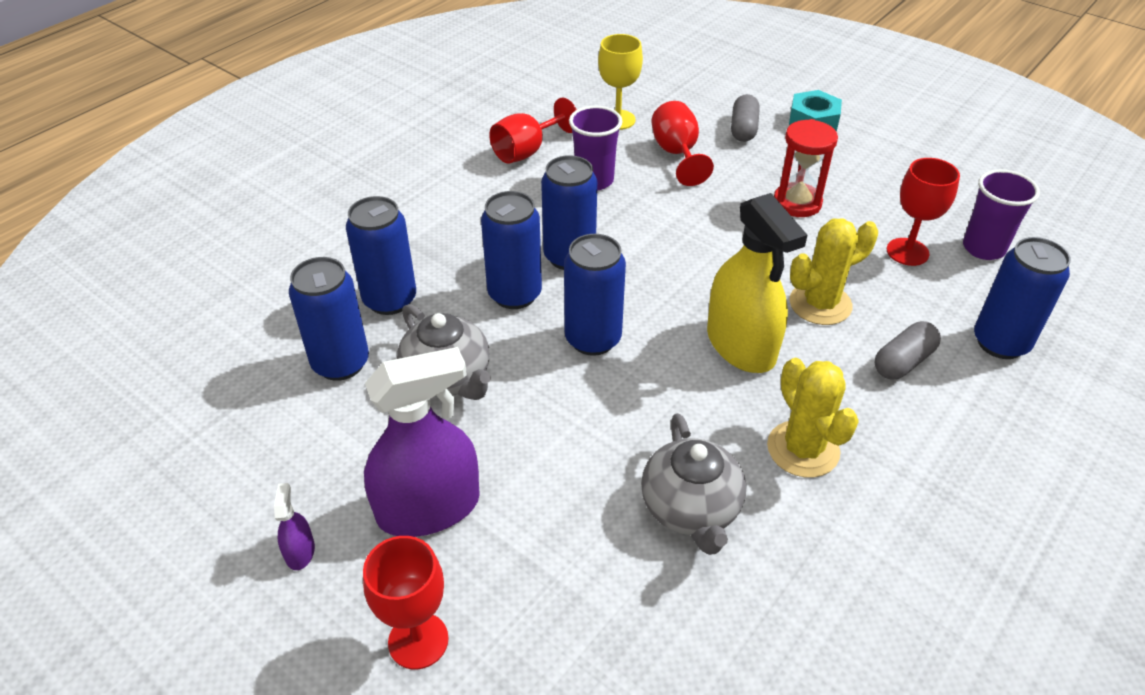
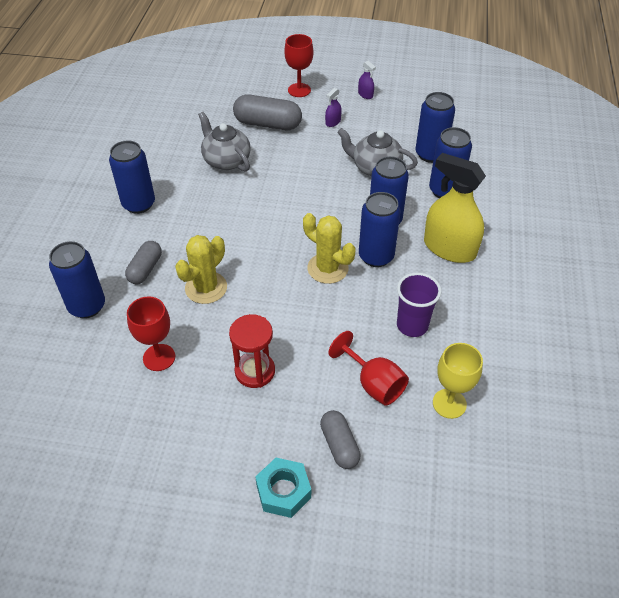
camera: 150 degrees right, 5 degrees up
purple spray bottle [364,347,480,537] -> purple spray bottle [325,88,342,127], size x0.41
red goblet [489,98,577,163] -> none
blue can [564,234,626,356] -> blue can moved to [109,140,155,214]
yellow spray bottle [707,193,807,373] -> yellow spray bottle moved to [424,153,486,263]
yellow cactus [767,358,859,478] -> yellow cactus moved to [303,213,355,284]
purple cup [963,169,1040,260] -> none
none -> grey capsule [233,94,302,130]

